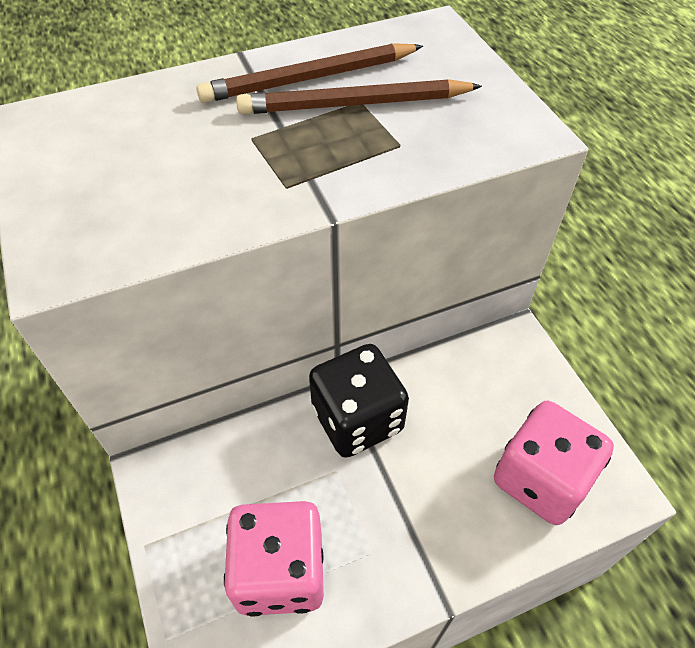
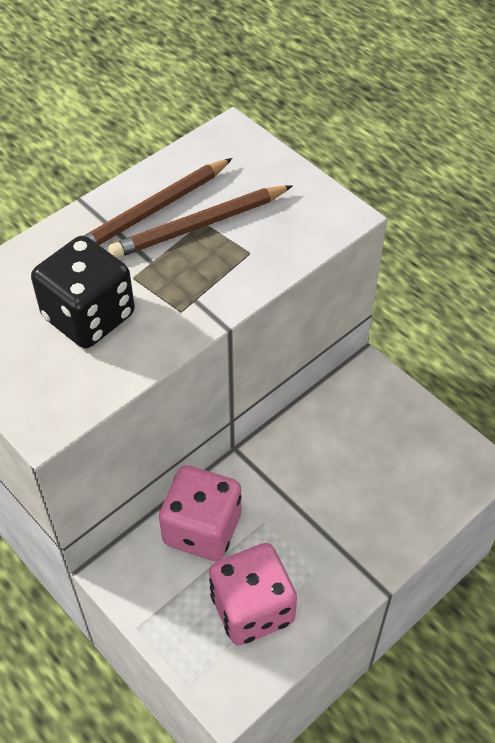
camera: 20 degrees left, 0 degrees up
black dice [309,344,409,458] -> black dice moved to [31,236,135,348]
pink dice [494,401,614,525] -> pink dice moved to [159,465,241,561]

